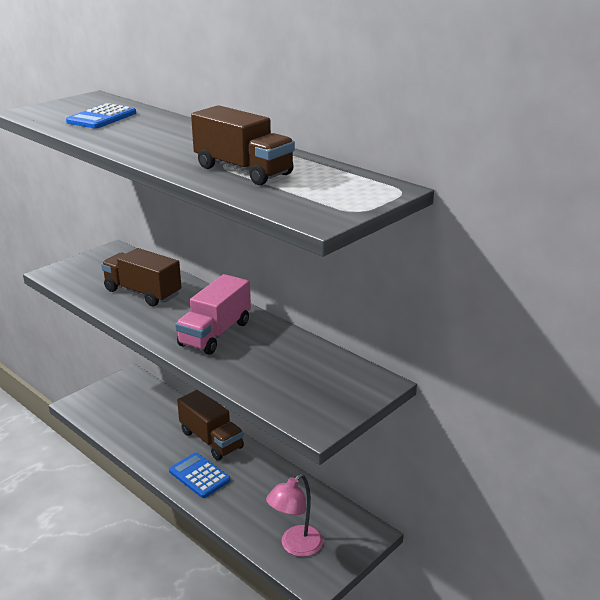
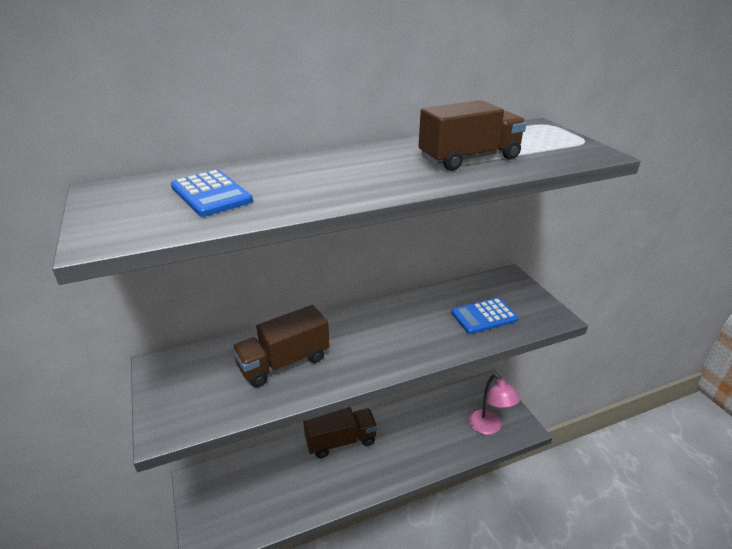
camera: 65 degrees left, 5 degrees up
blue calculator [169,452,230,498] -> blue calculator moved to [451,298,518,334]
pink truck [175,274,251,355] -> none

